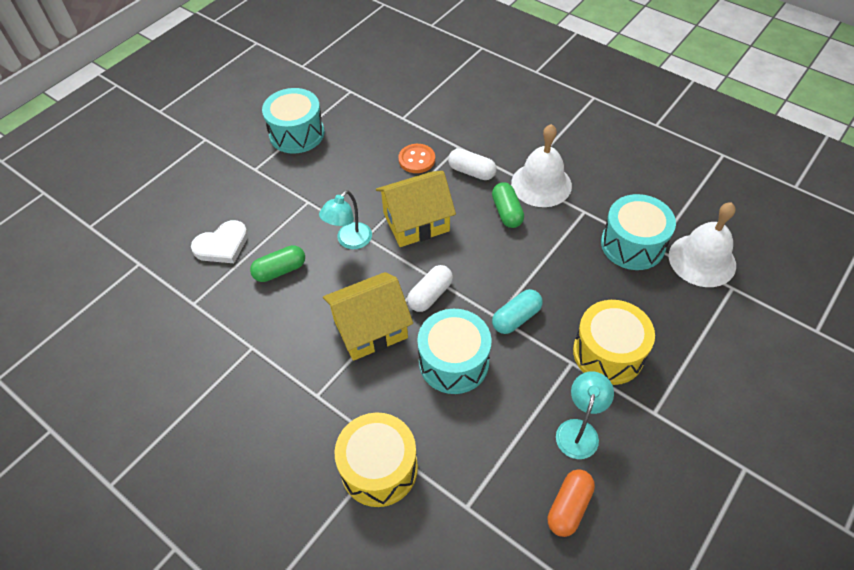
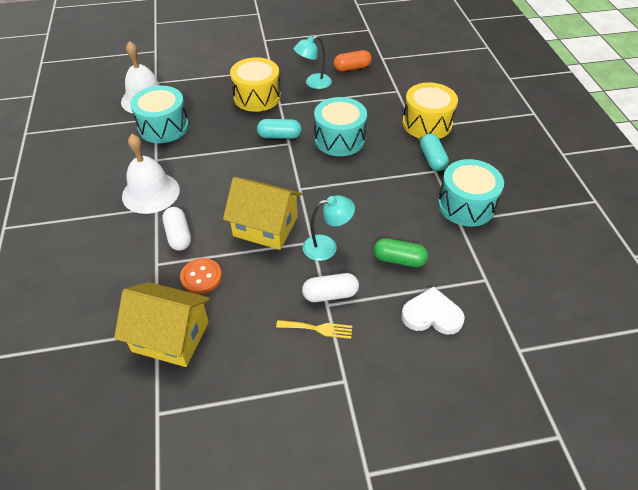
camera: 140 degrees left, 5 degrees down
turquoise drum [262,88,324,154] -> turquoise drum moved to [438,159,504,227]
yellow house [323,272,413,361] -> yellow house moved to [114,282,210,367]
white capsule [407,265,453,312] -> white capsule moved to [302,273,359,302]
green capsule [492,182,524,228] -> none
none -> yellow fork [276,320,352,339]
none -> turquoise capsule [420,134,449,171]

